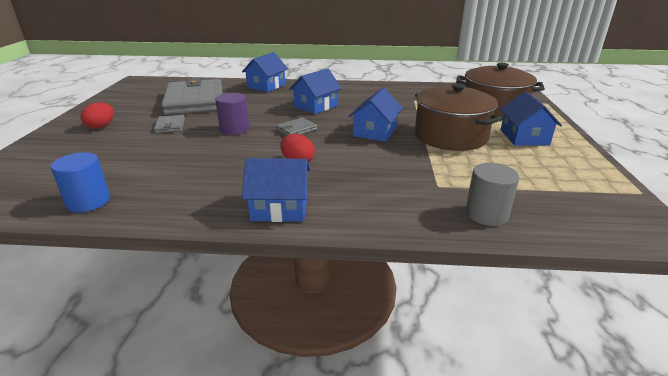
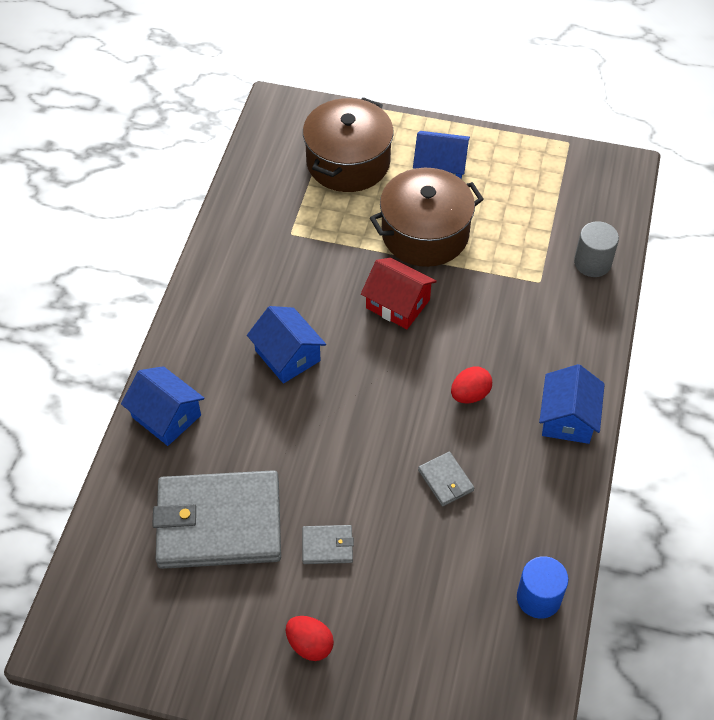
camera: 80 degrees left, 25 degrees up
purple cylinder [215,93,249,135] -> none
grey wallet [276,118,318,136] -> grey wallet moved to [418,452,474,506]
blue house [348,88,403,142] -> red house [361,257,437,329]

